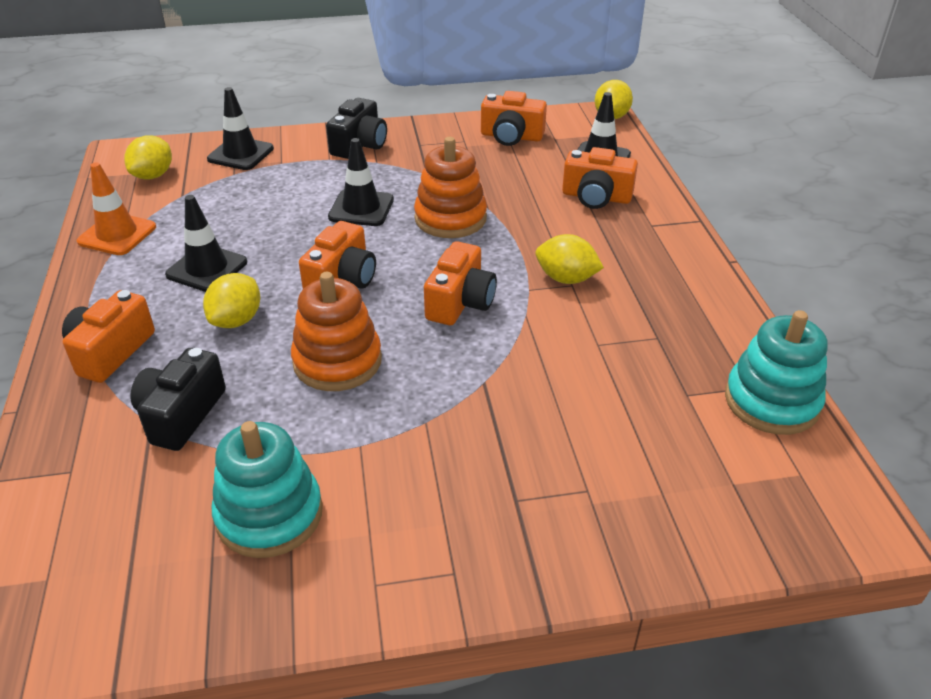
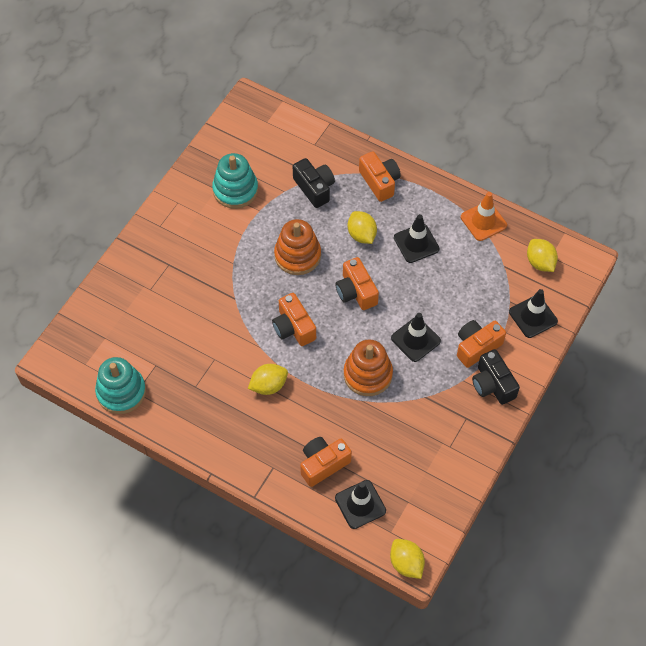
camera: 130 degrees right, 20 degrees up
orange camera [481,91,547,146] -> orange camera moved to [457,320,506,368]

